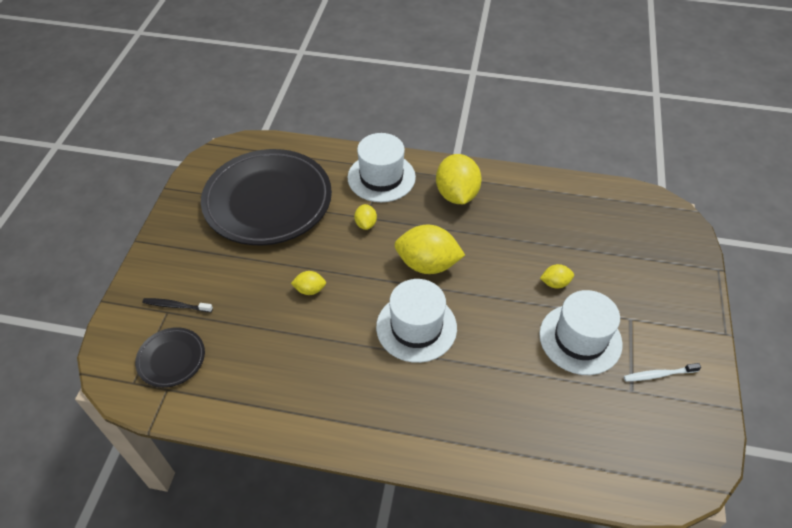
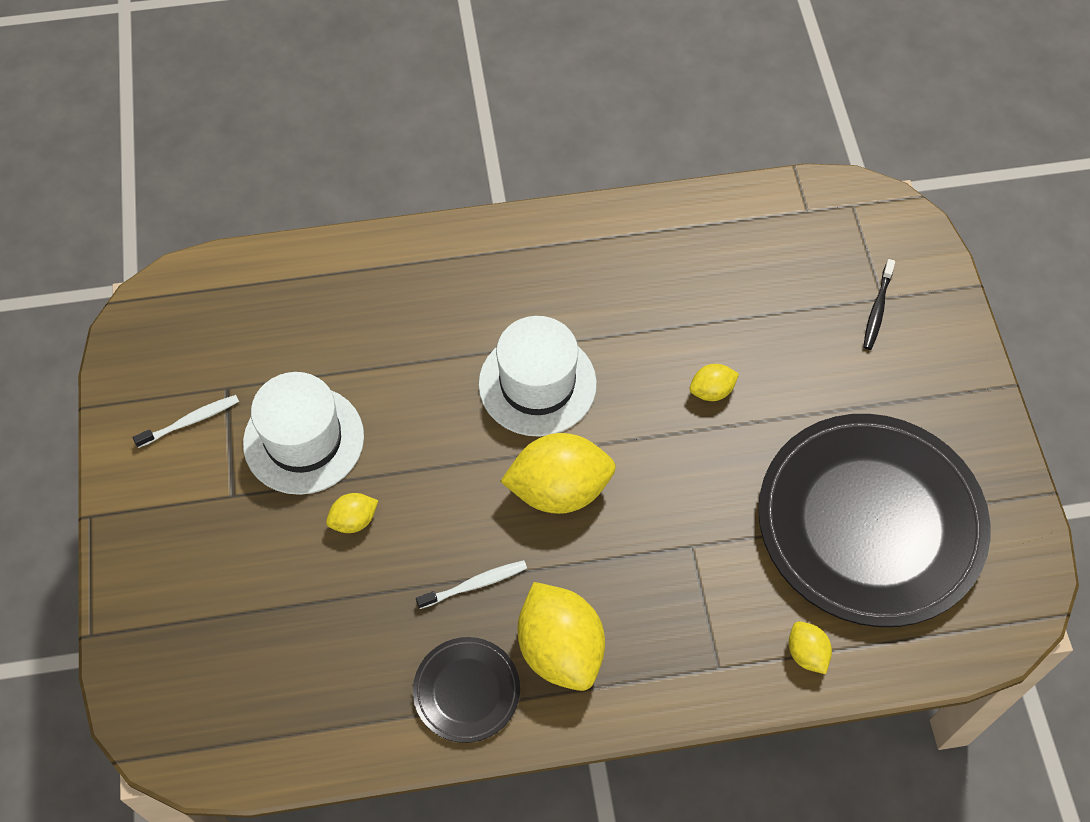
camera: 160 degrees right, 10 degrees up
black plate [135,327,205,388] -> black plate moved to [413,637,520,743]
black toothbrush [142,298,213,312] -> black toothbrush turned 120 degrees clockwise [863,259,895,350]
white hat [348,133,416,202] -> none
yellow lemon [354,204,377,230] -> yellow lemon moved to [789,621,832,674]
none -> white toothbrush [416,560,527,609]

